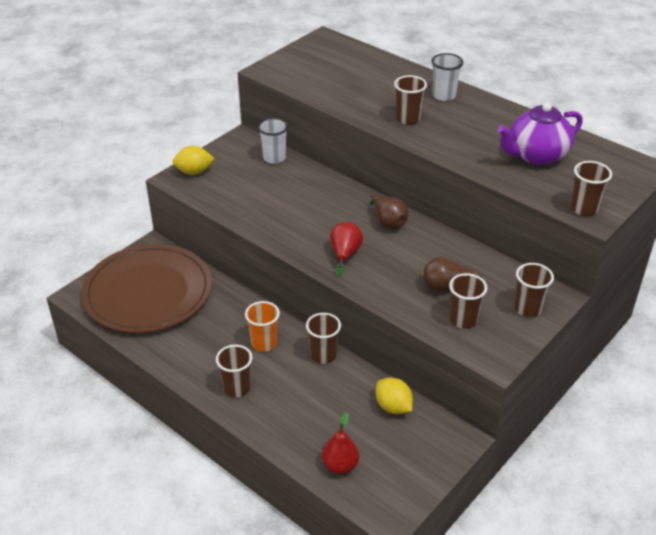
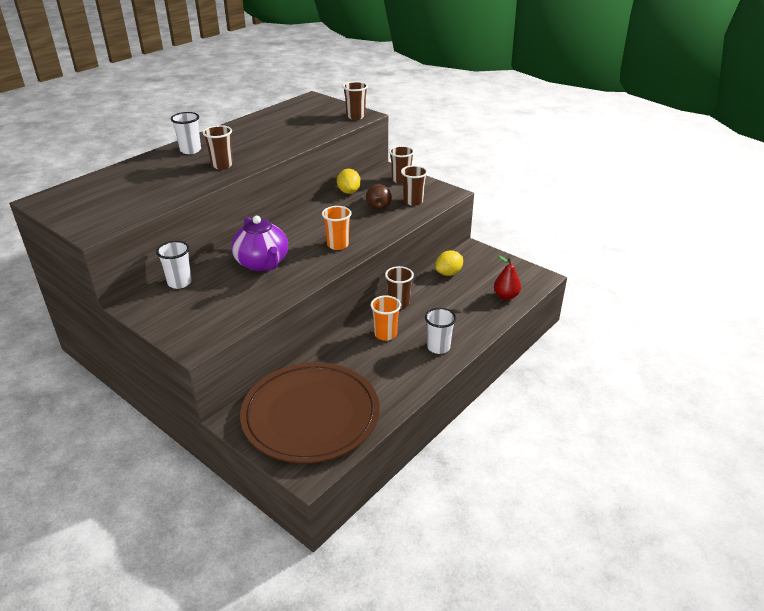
camera: 90 degrees left, 5 degrees down
yellow lemon [173,146,214,175] -> yellow lemon moved to [337,169,361,194]
brown cup [216,345,253,397] -> white cup [425,308,456,354]
red pear [330,222,363,277] -> orange cup [322,206,352,250]
brown pear [370,195,408,229] -> none
purple teapot [497,103,583,165] -> purple teapot moved to [231,216,288,271]

